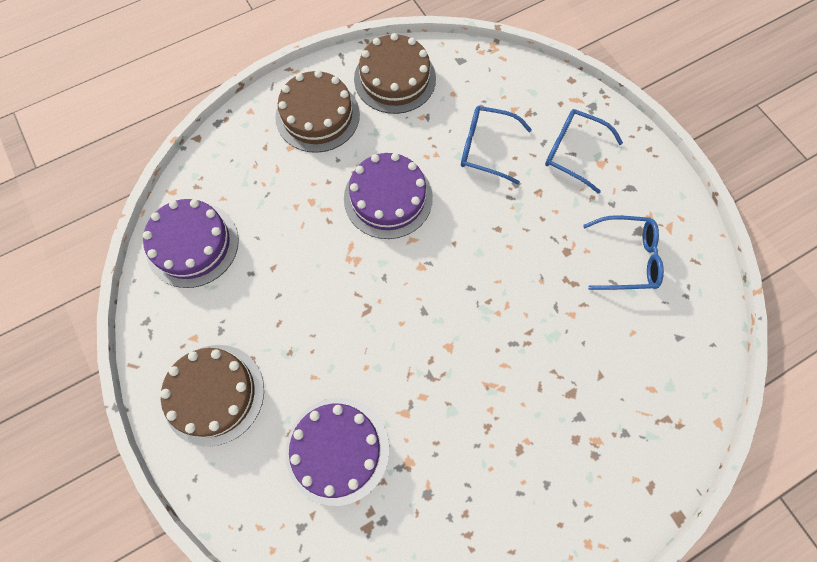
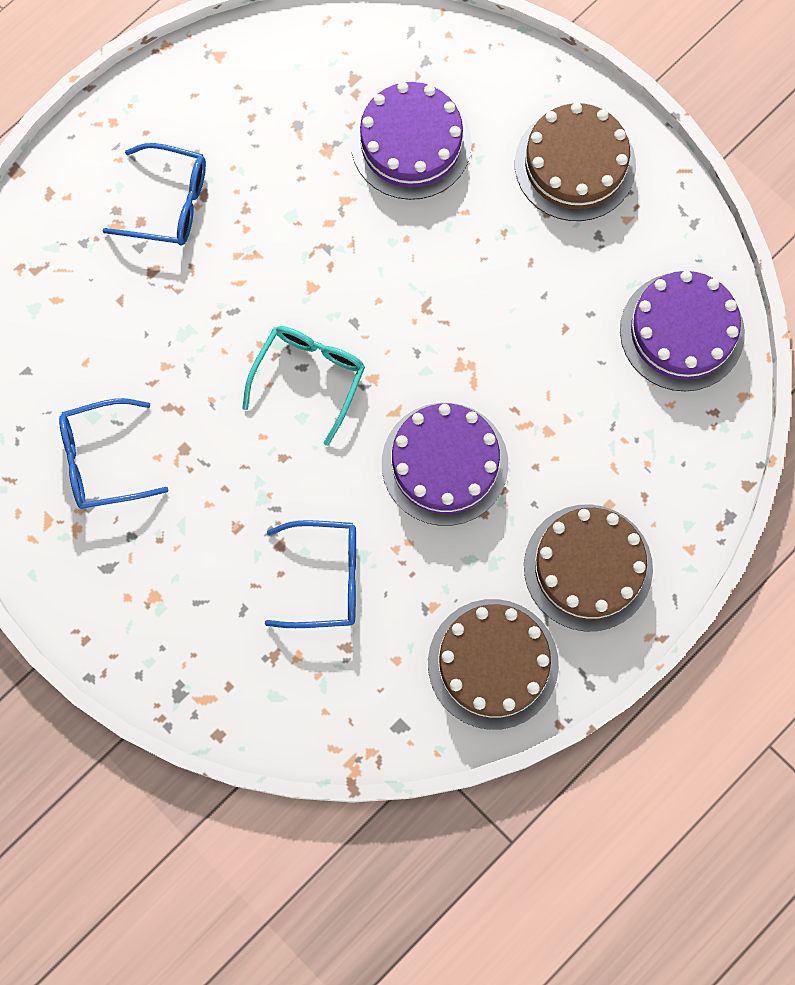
camera: 165 degrees right, 5 degrees up
blue glasses [545,109,623,194] -> blue glasses moved to [103,143,206,246]
none -> turquoise glasses [242,326,365,446]

